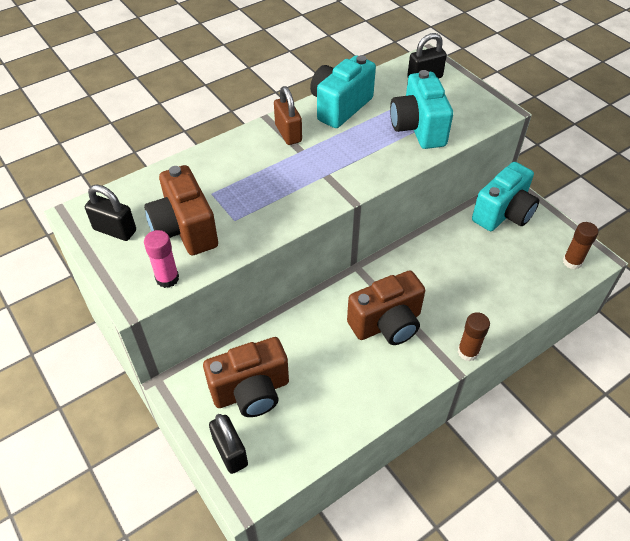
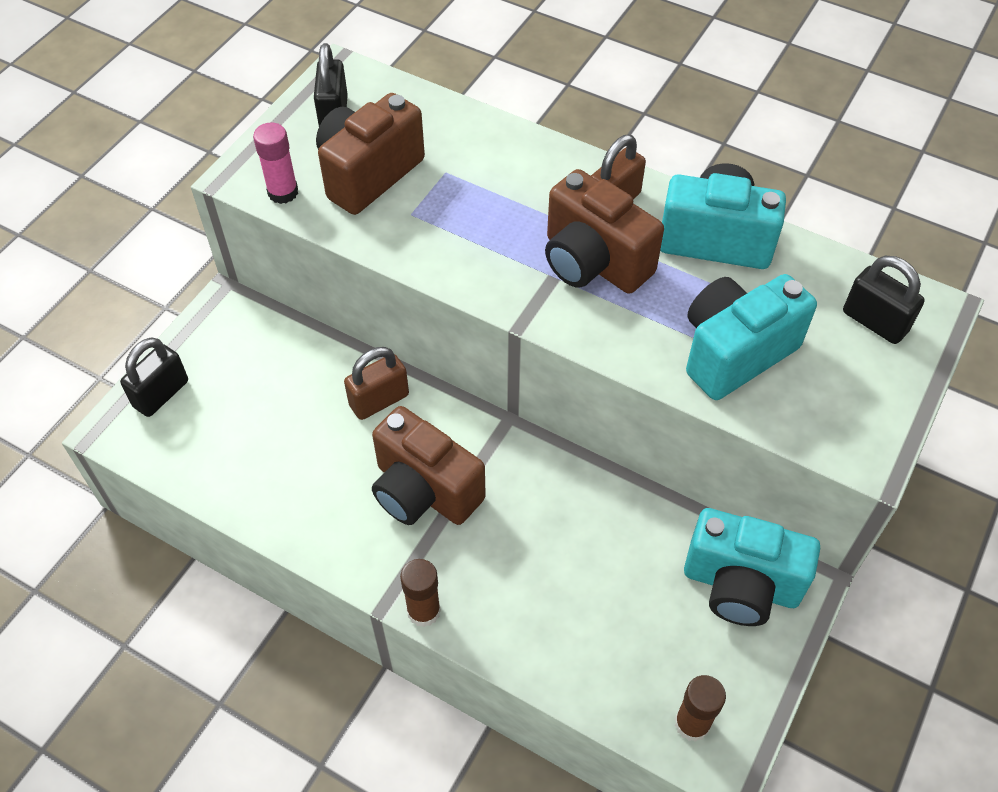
camera: 65 degrees right, 5 degrees up
brown camera [203,337,289,417] -> brown camera moved to [545,169,664,294]
none -> brown padlock [344,347,409,420]

